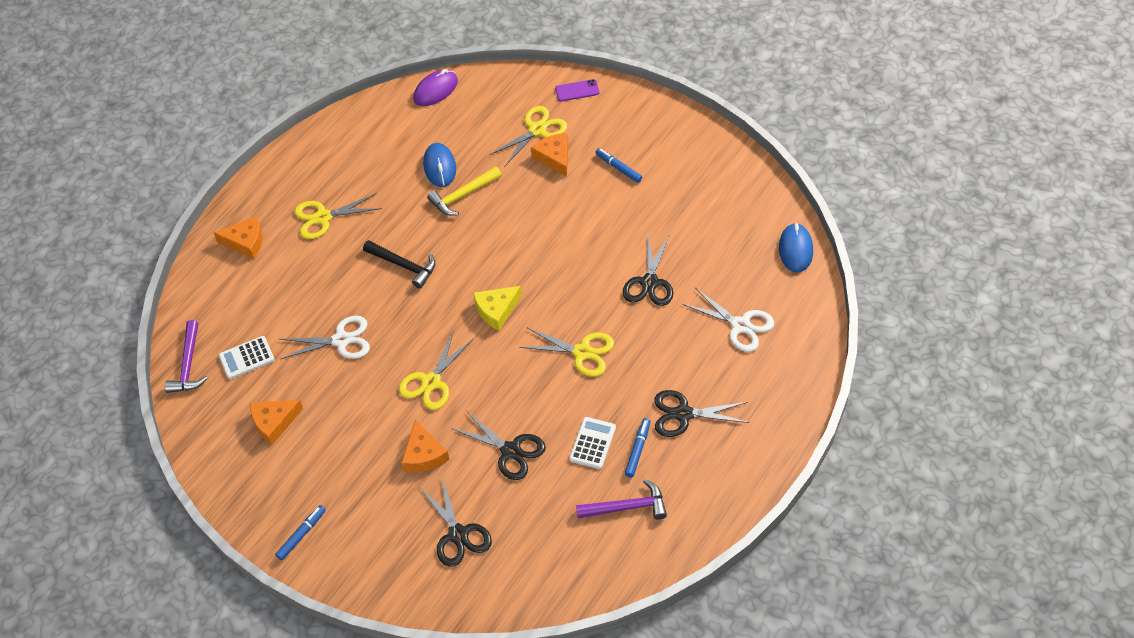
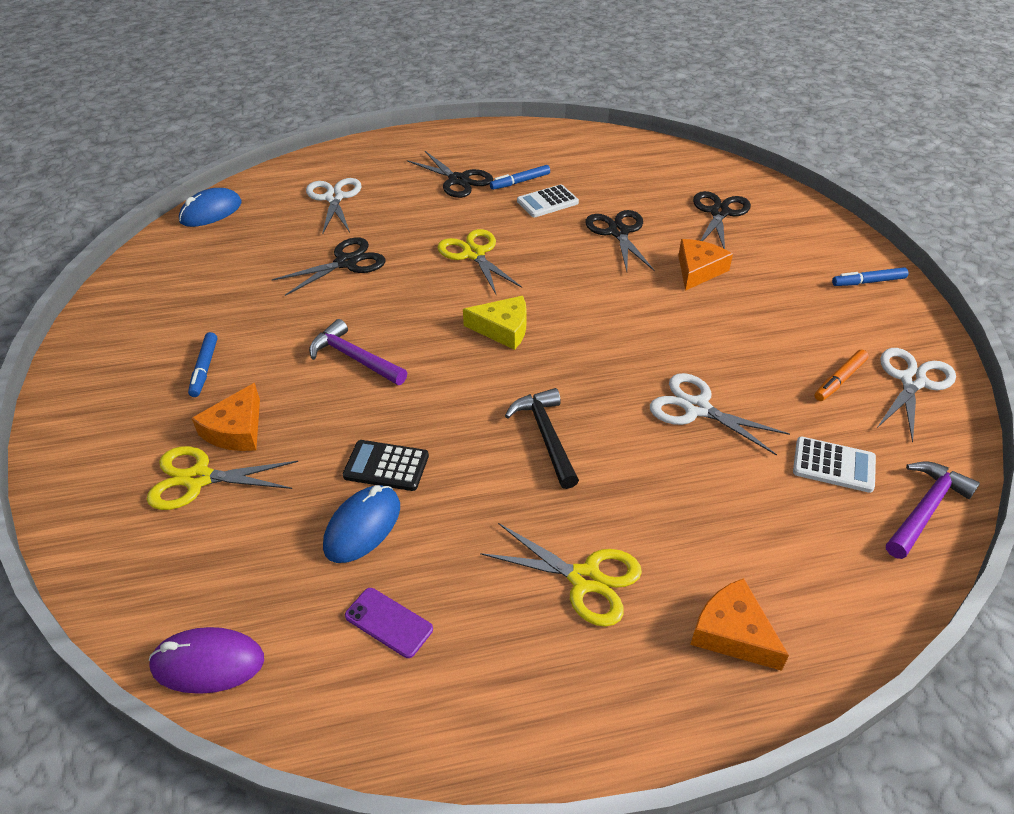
camera: 140 degrees left, 10 degrees down
orange cheese [250,400,303,445] -> orange marker [814,350,869,401]
yellow scissors [399,330,474,410] -> none
yellow hammer [427,166,501,215] -> black calculator [343,440,429,491]
purple phone [555,79,599,102] -> purple phone moved to [345,588,433,658]
purple hammer [576,479,667,520] -> purple hammer moved to [309,319,407,385]
none -> white scissors [876,348,956,443]

